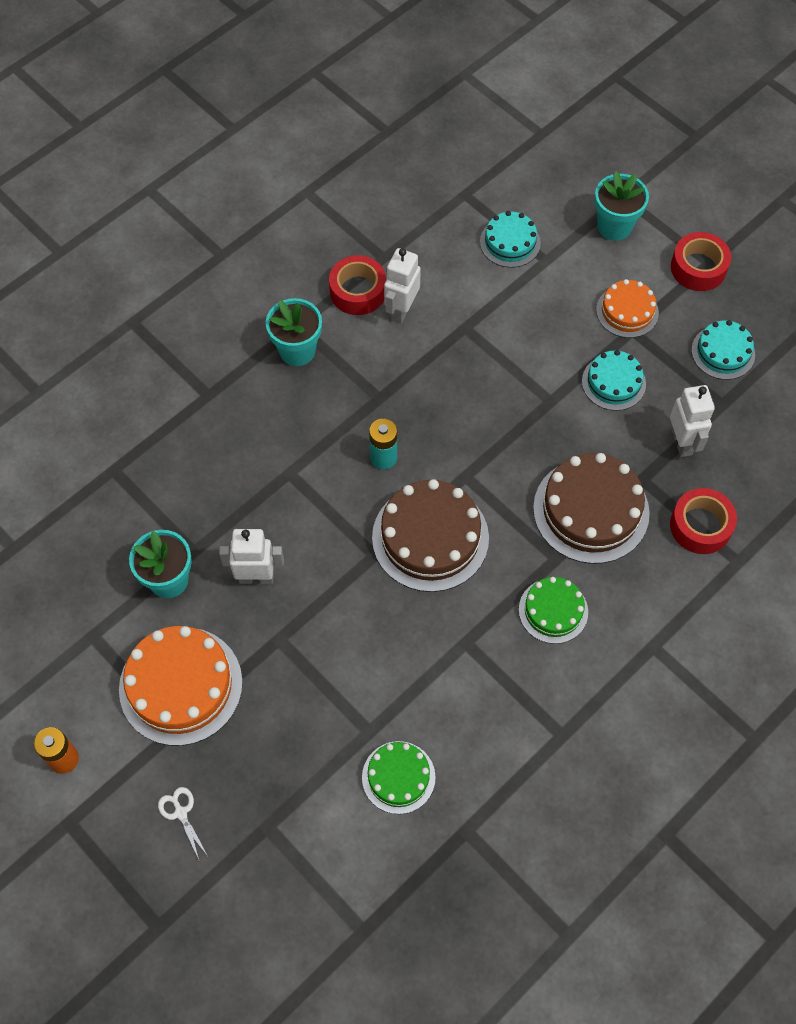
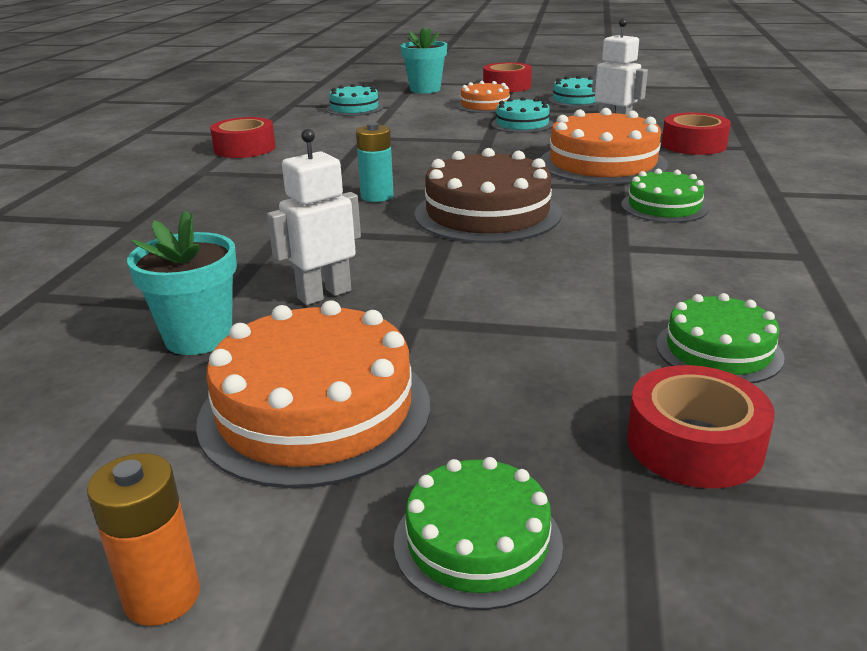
camera: 35 degrees left, 35 degrees down
white scissors [158,787,208,862] -> green cake [394,457,563,610]
turquoise flower pot [266,298,322,366] -> none
white robot [384,248,421,324] -> none
brown cake [533,453,650,564] -> orange cake [540,108,668,185]
none -> red tape [627,365,775,488]

